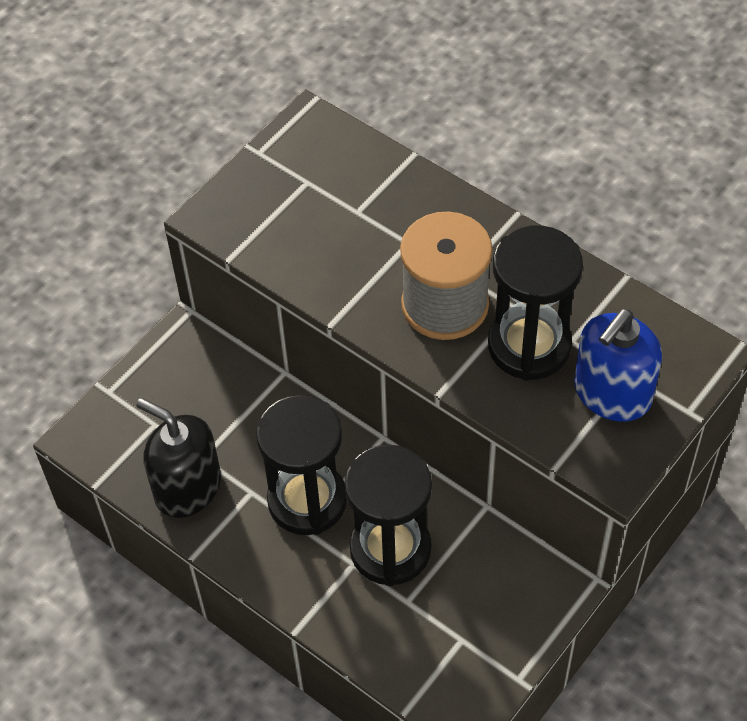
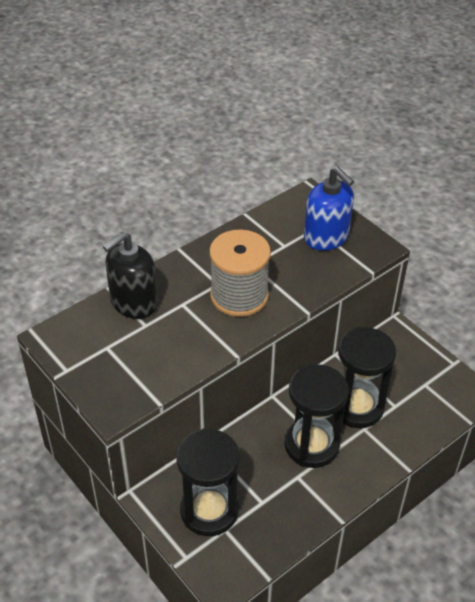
camera: 80 degrees left, 10 degrees down
black soap dispenser [136,398,221,518] -> black soap dispenser moved to [103,232,158,319]
black hourglass [488,226,583,381] -> black hourglass moved to [176,428,240,536]

